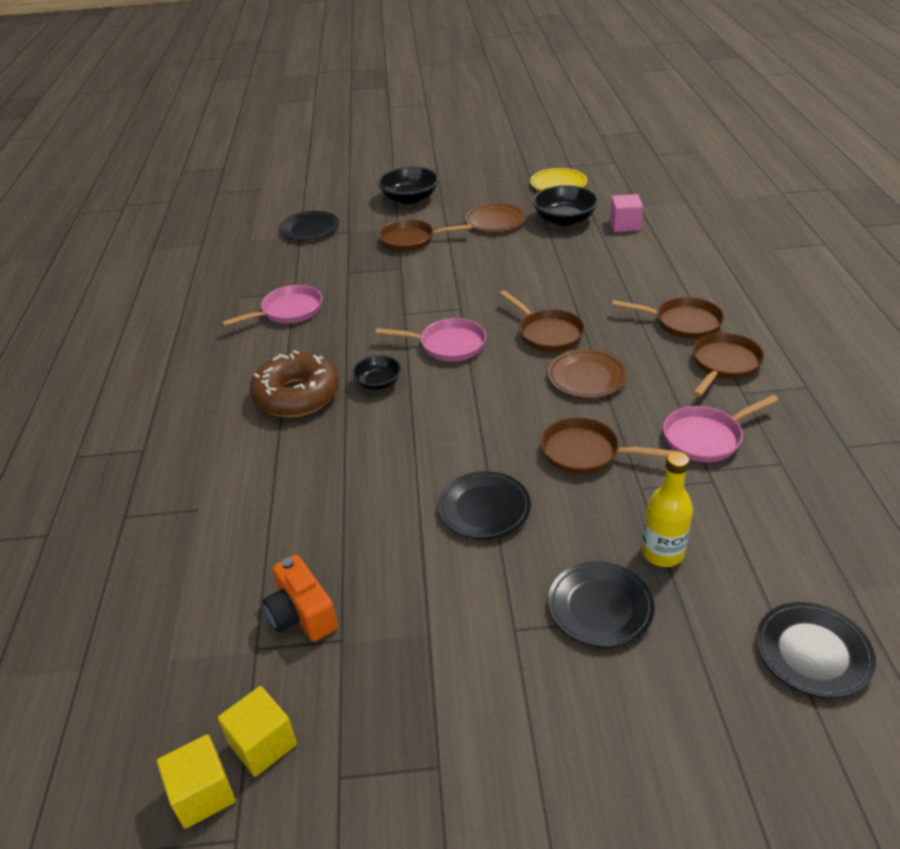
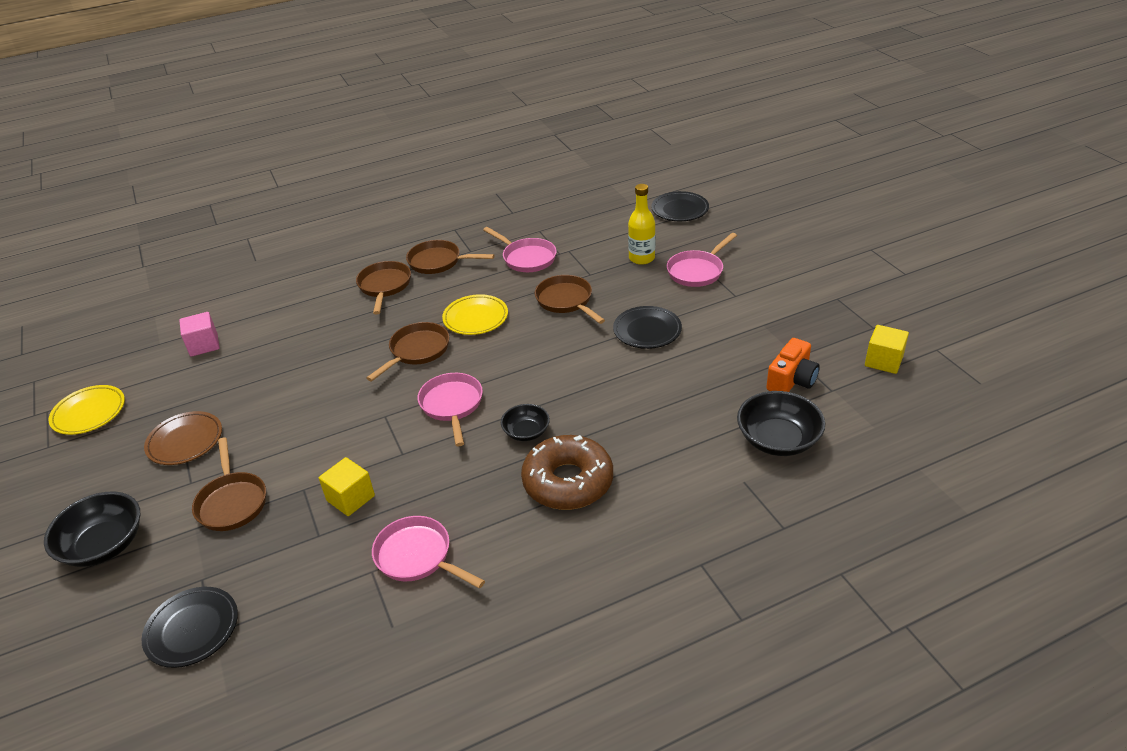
camera: 110 degrees left, 0 degrees up
yellow cube [157,735,235,829] -> yellow cube moved to [319,457,375,516]
black bowl [532,185,599,226] -> black bowl moved to [737,391,825,456]
brown pan [541,417,675,475] -> brown pan turned 150 degrees clockwise [535,275,605,324]
brown plate [548,349,627,398] -> yellow plate [442,294,508,335]
black plate [548,561,655,648] -> pink pan [667,233,737,287]

